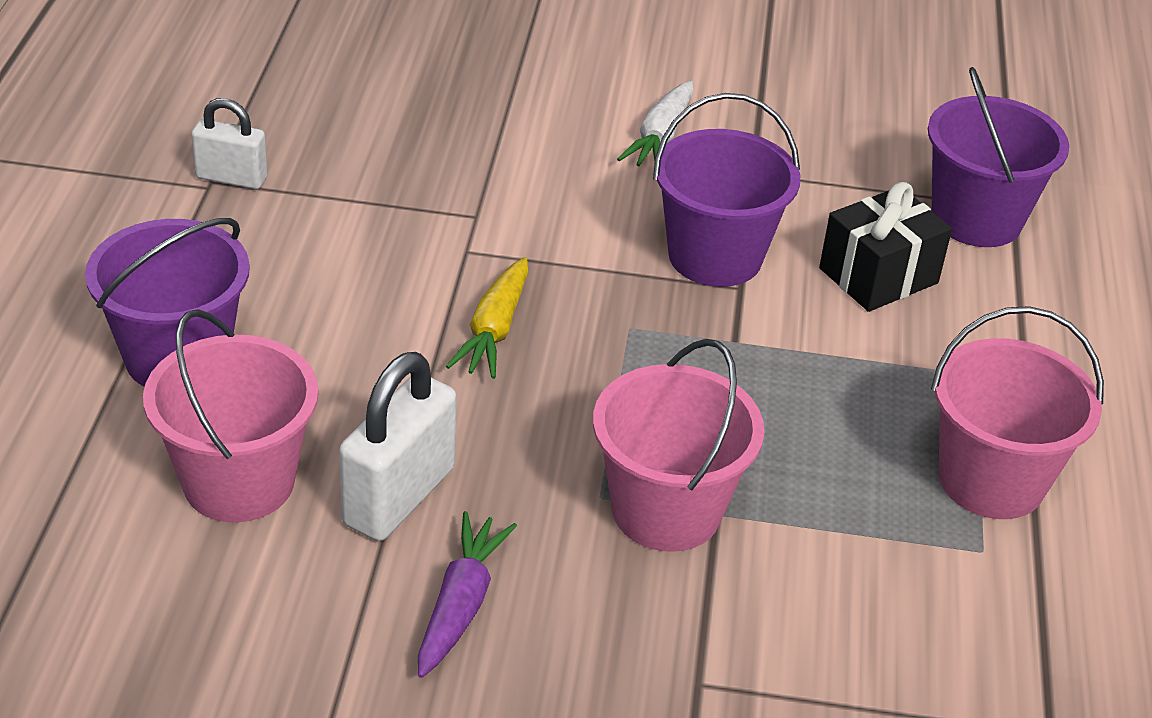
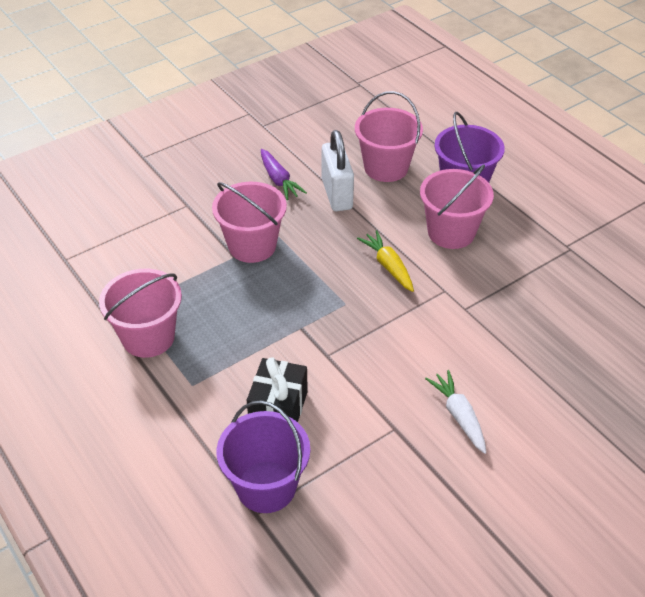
camera: 140 degrees right, 5 degrees up
white padlock [191,98,267,189] -> none
purple bucket [653,93,800,287] -> none
none -> pink bucket [420,165,494,249]

